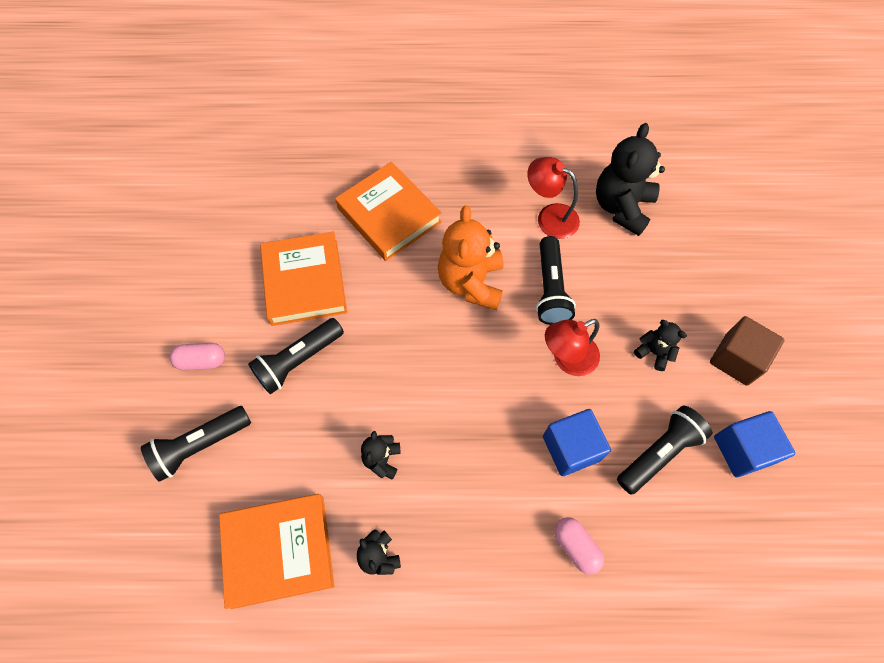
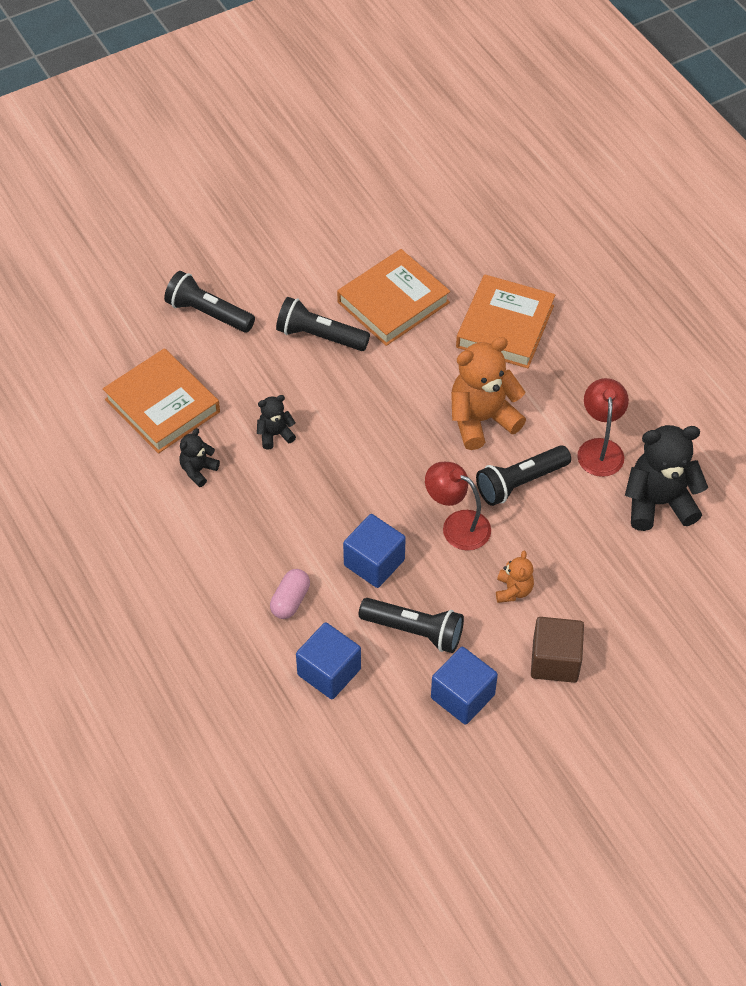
camera: 60 degrees right, 10 degrees down
pink capsule [170,343,225,370] -> none
black teddy bear [634,320,687,371] -> orange teddy bear [496,551,534,603]
none -> blue cube [296,622,361,699]

